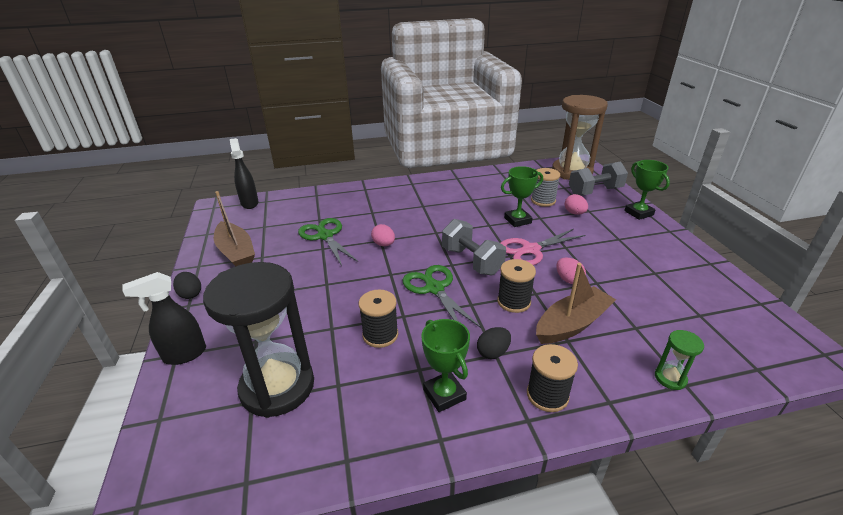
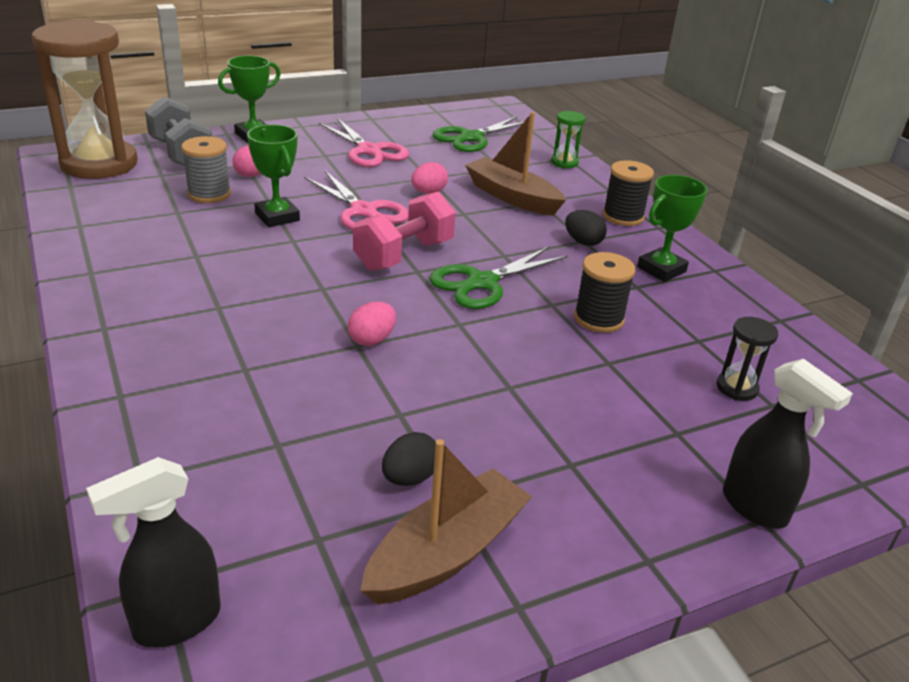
camera: 105 degrees left, 0 degrees up
black egg [173,272,201,299] -> black egg moved to [382,432,436,486]
black hourglass [203,262,314,418] -> black hourglass [717,317,778,401], size x0.41
green scissors [298,218,358,266] -> green scissors moved to [433,116,523,152]
grey dumbbell [442,219,506,275] -> pink dumbbell [353,192,456,271]
black spool [497,259,536,313] -> none
none -> pink scissors [319,118,409,167]

